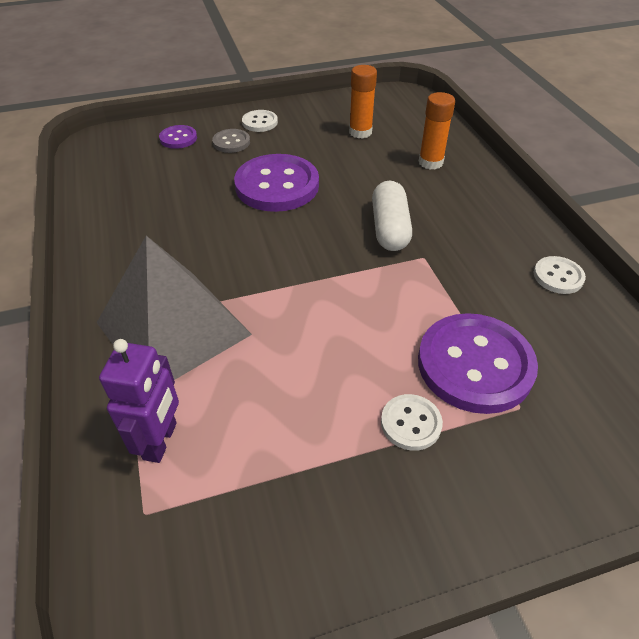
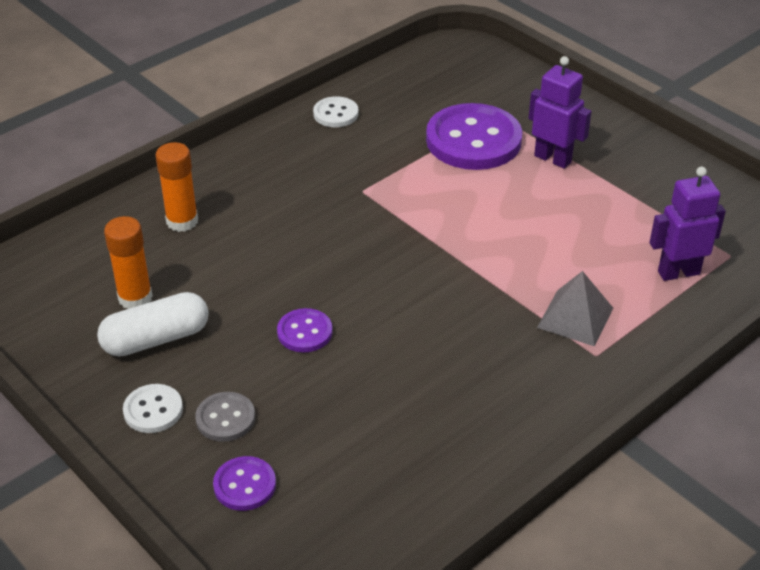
camera: 115 degrees left, 5 degrees down
grey pyramid [97,236,252,380] -> grey pyramid [537,271,613,346], size x0.51
purple button [234,154,319,212] -> purple button [277,308,333,352], size x0.49
white capsule [372,181,412,251] -> white capsule moved to [97,292,209,357]
white button [381,394,443,451] -> purple robot [529,56,592,169]

